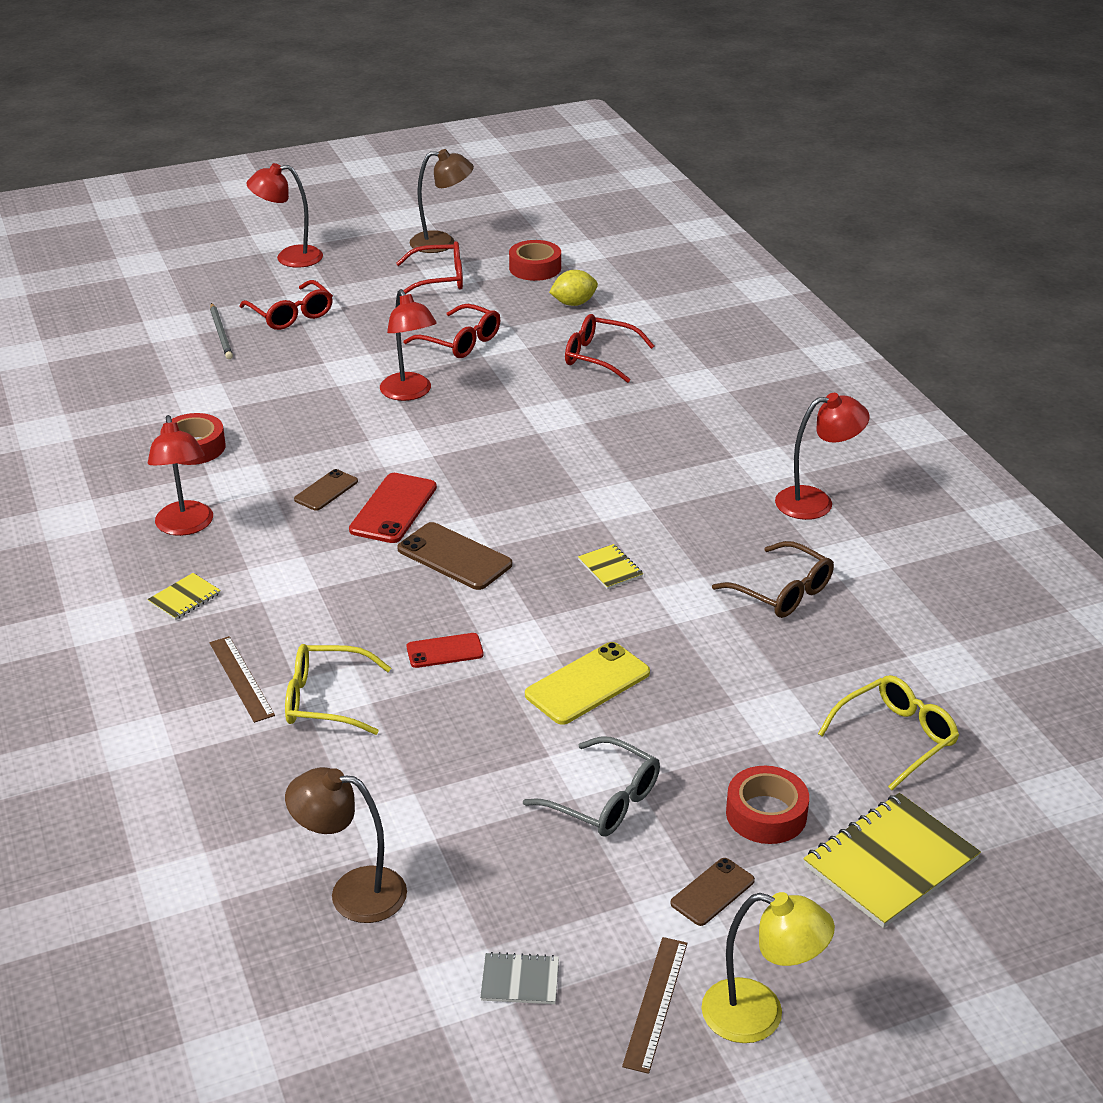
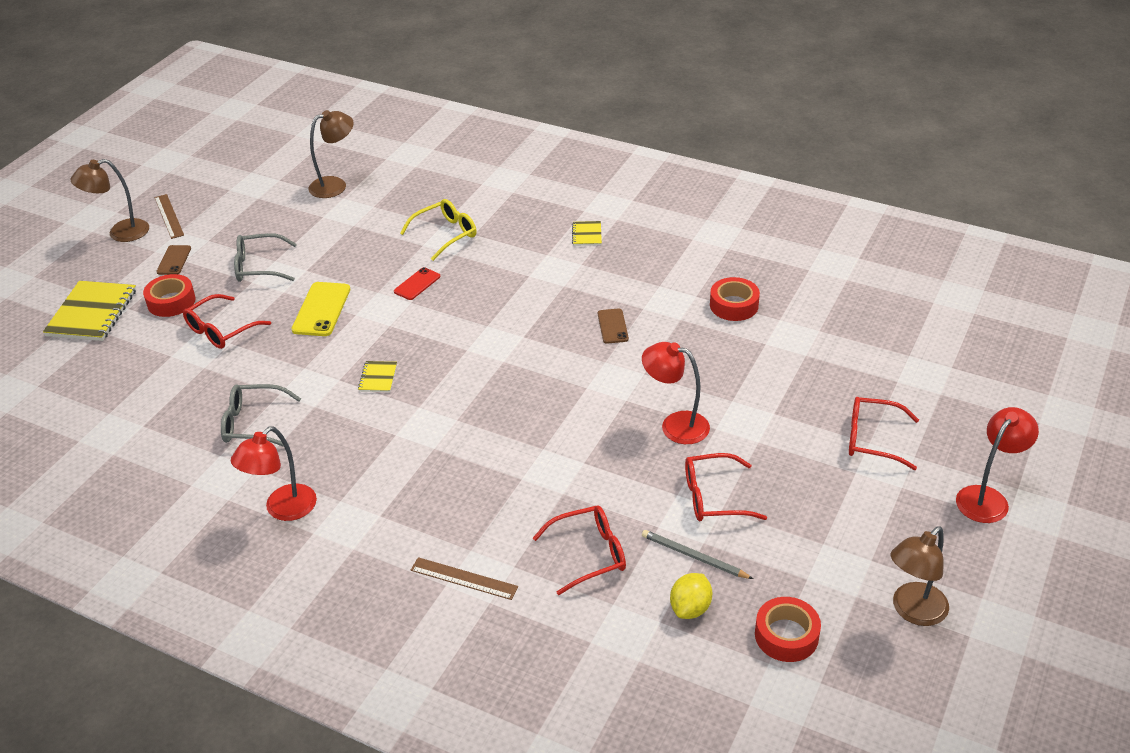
camera: 140 degrees right, 5 degrees up
red lamp [148,415,213,536] -> none
grey pencil [210,303,233,359] -> grey pencil moved to [642,530,753,579]
brown ruler [210,636,275,723] -> brown ruler moved to [411,557,518,600]
red phone [349,473,437,543] -> none
red glasses [396,241,463,294] -> red glasses moved to [183,294,271,349]
brown phone [397,522,512,590] -> none
grey notebook [480,952,559,1004] -> none
yellow notebook [578,544,643,589] -> yellow notebook turned 75 degrees clockwise [358,361,397,392]
yellow lamp [702,892,835,1043] -> brown lamp [71,159,149,242]
brown glasses [712,541,834,618] -> grey glasses [221,384,301,447]
yellow glasses [818,675,959,790] -> none

